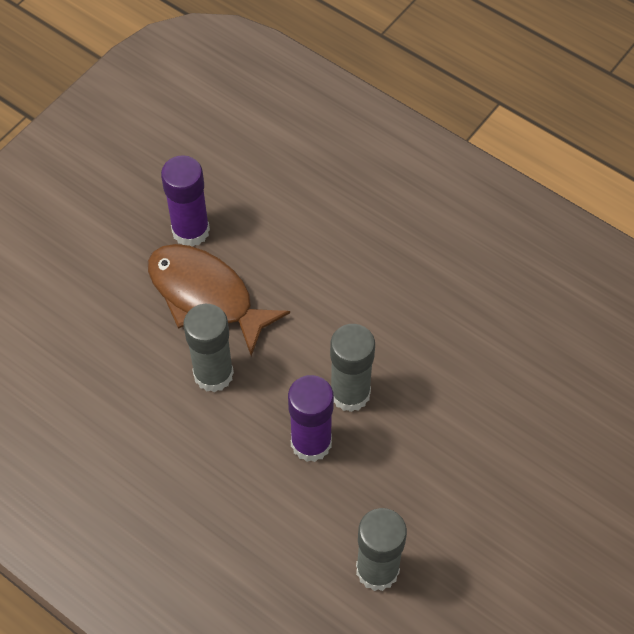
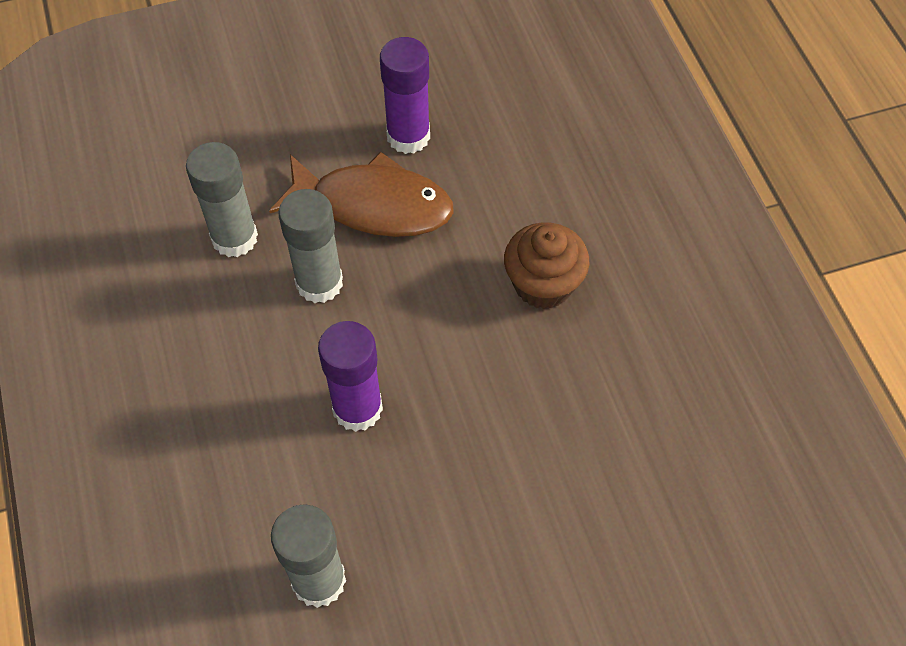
camera: 35 degrees right, 0 degrees up
brown fish [148,244,290,356] -> brown fish turned 120 degrees clockwise [269,152,454,237]
grey glue stick [330,324,375,412] -> grey glue stick moved to [186,142,258,257]
none -> brown cupcake [504,222,590,309]

